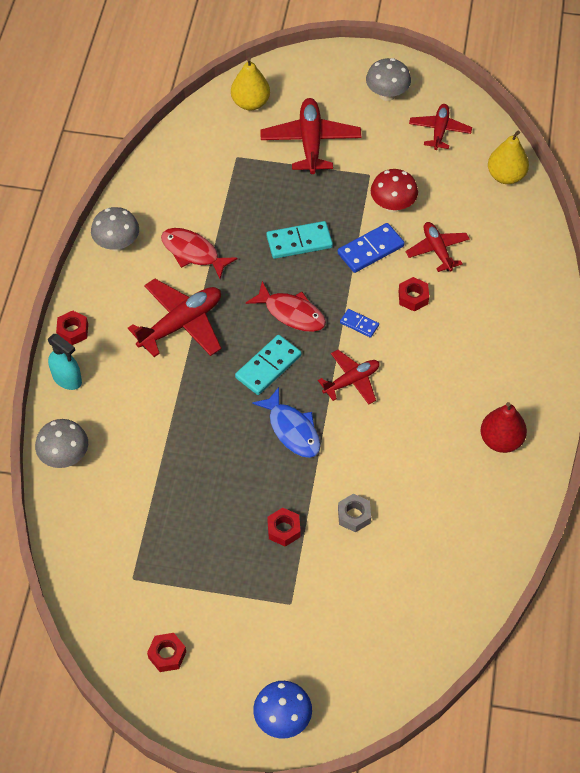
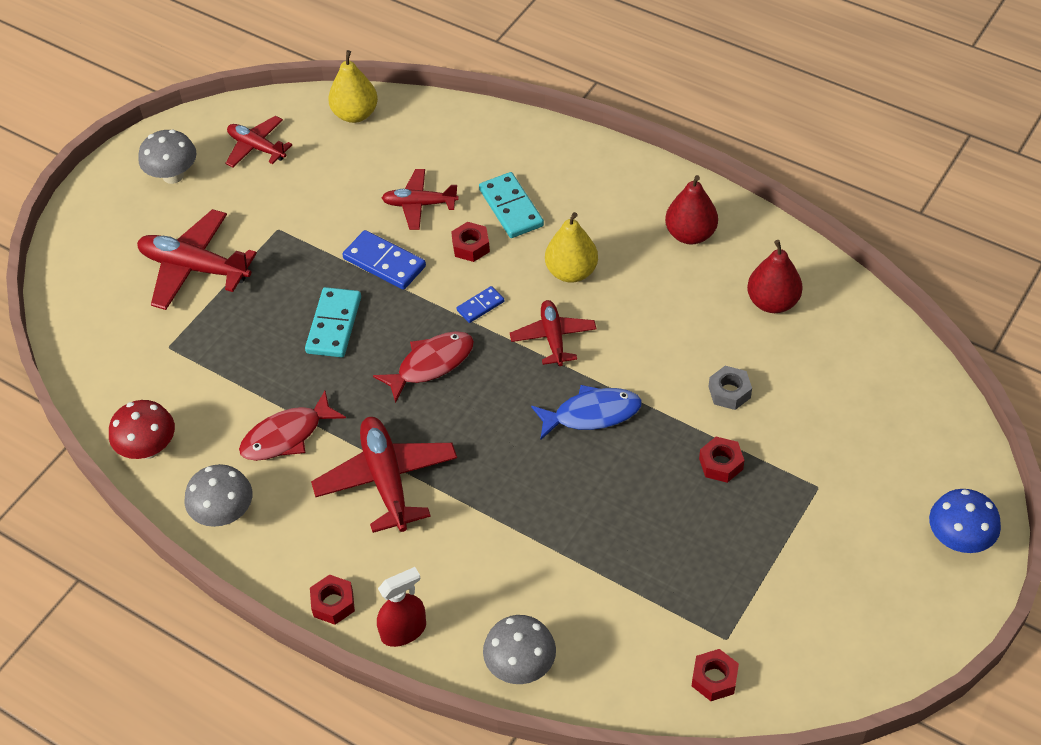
camera: 65 degrees left, 5 degrees down
turquoise spray bottle [48,334,82,390] -> red spray bottle [377,567,426,647]
red nut [147,633,186,672] -> red nut moved to [692,649,739,701]
yellow pear [231,58,270,111] -> yellow pear moved to [545,212,598,283]
turquoise domino [235,335,301,395] -> turquoise domino moved to [479,172,544,238]
blue domino [338,223,405,273] -> blue domino turned 45 degrees counterclockwise [342,230,426,290]
red mushroom [371,169,418,213] -> red mushroom moved to [109,400,175,459]
none -> red pear [747,240,803,313]

